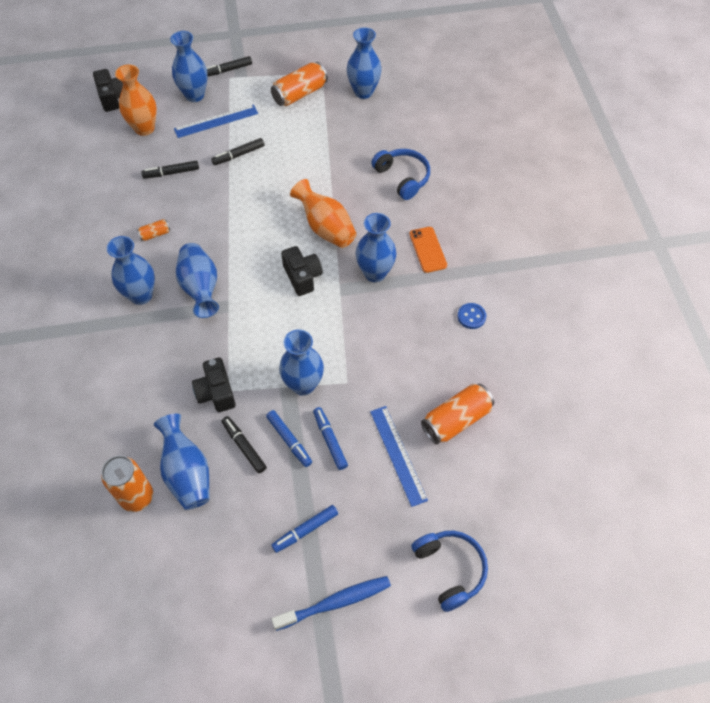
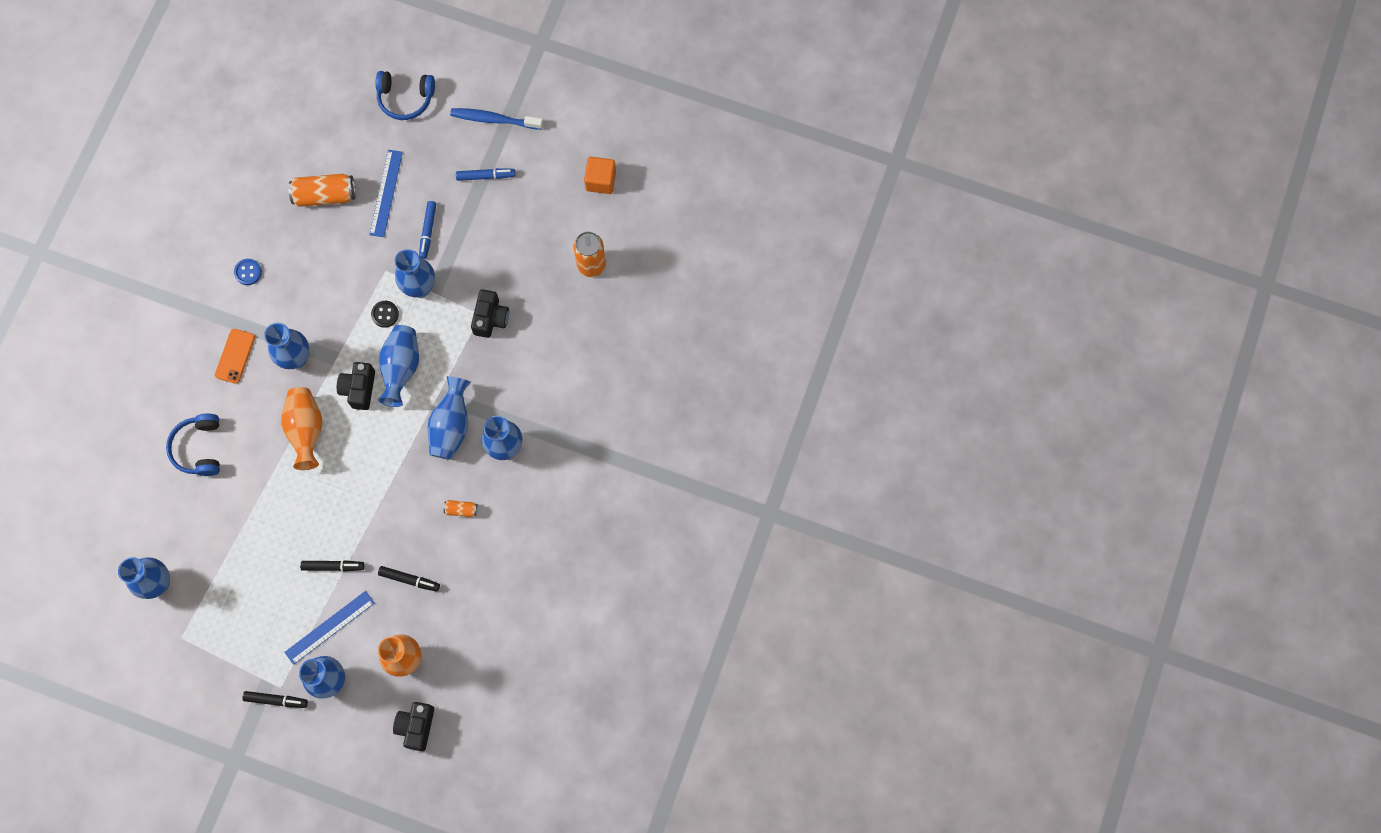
camera: 150 degrees left, 15 degrees up
blue vase [154,414,210,510] -> blue vase moved to [378,325,419,407]
blue ruler [174,105,258,138] -> blue ruler turned 45 degrees counterclockwise [284,591,375,665]
black marker [222,416,267,474] -> none
blue marker [266,410,312,467] -> none
orange can [271,62,328,106] -> none
blue headphones [411,531,488,612] -> blue headphones turned 90 degrees counterclockwise [375,71,435,120]
none -> black button [371,301,399,328]
none -> orange cube [584,157,616,194]

